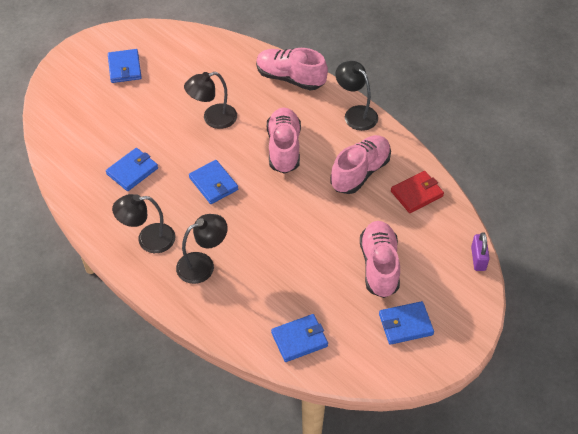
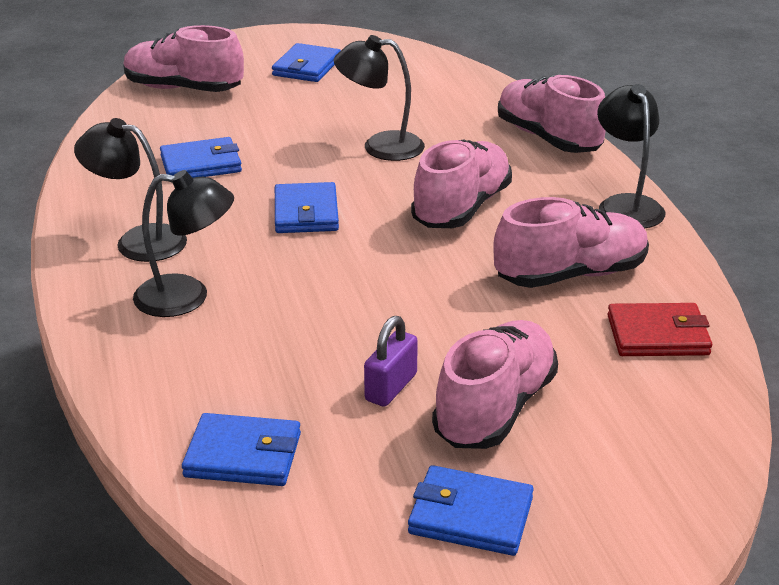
camera: 30 degrees right, 20 degrees down
purple padlock [471,232,490,271] -> purple padlock moved to [364,316,418,407]
none -> pink shoe [123,25,244,92]

